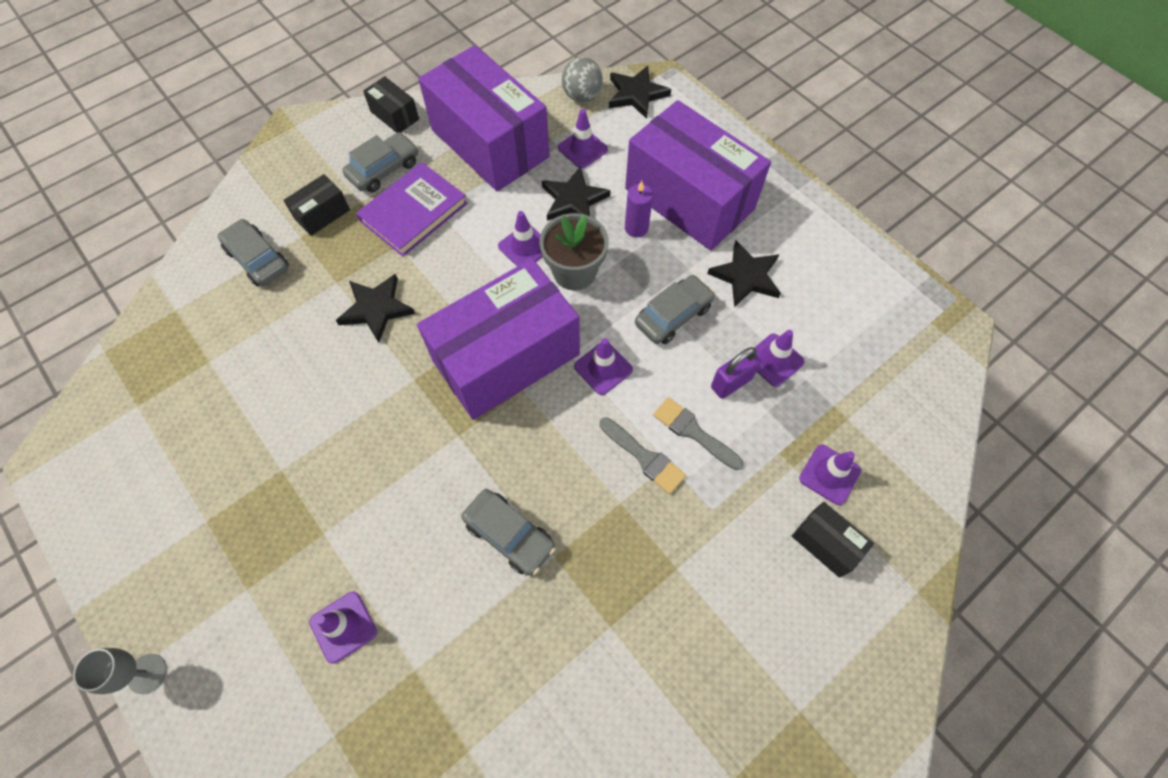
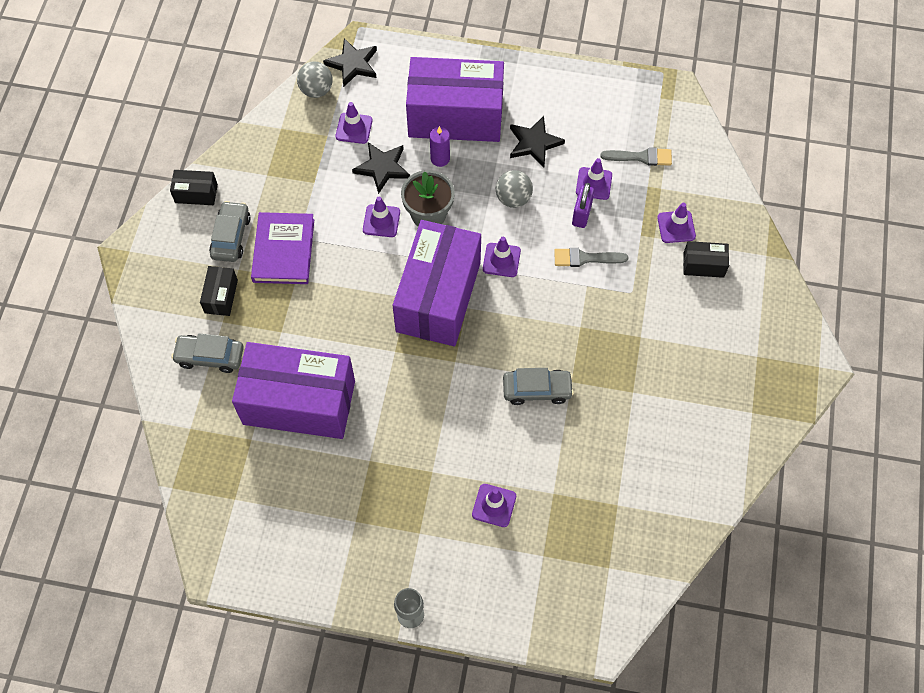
camera: 40 degrees left, 0 degrees up
black star [336,274,415,343] -> none
purple box [418,45,550,192] -> purple box moved to [232,342,355,439]
grey brush [600,417,686,494] -> grey brush moved to [601,147,672,166]
grey car [635,275,715,344] -> grey ball [496,170,533,208]

